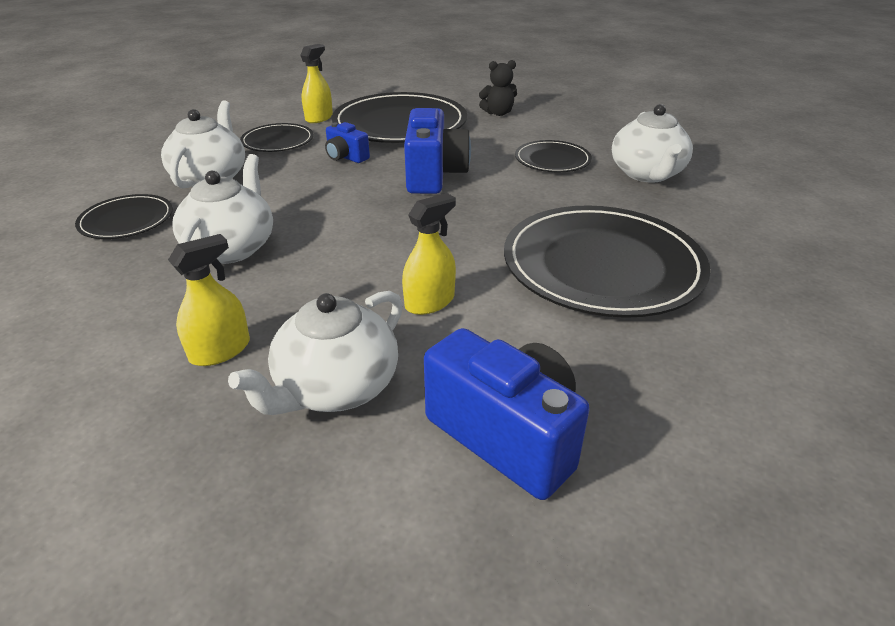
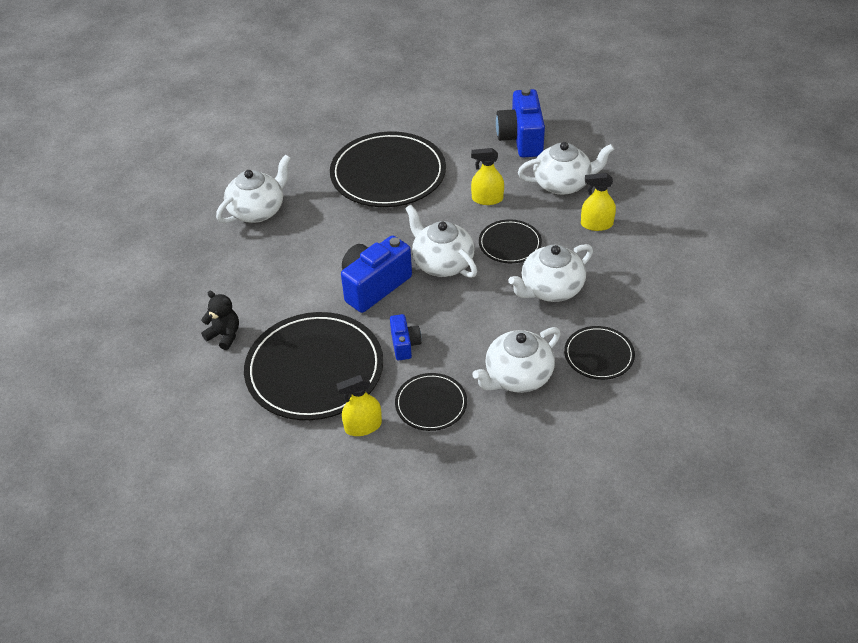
camera: 135 degrees left, 10 degrees up
black plate [515,140,592,172] -> black plate moved to [479,219,542,263]
none -> white teapot [405,205,477,278]

